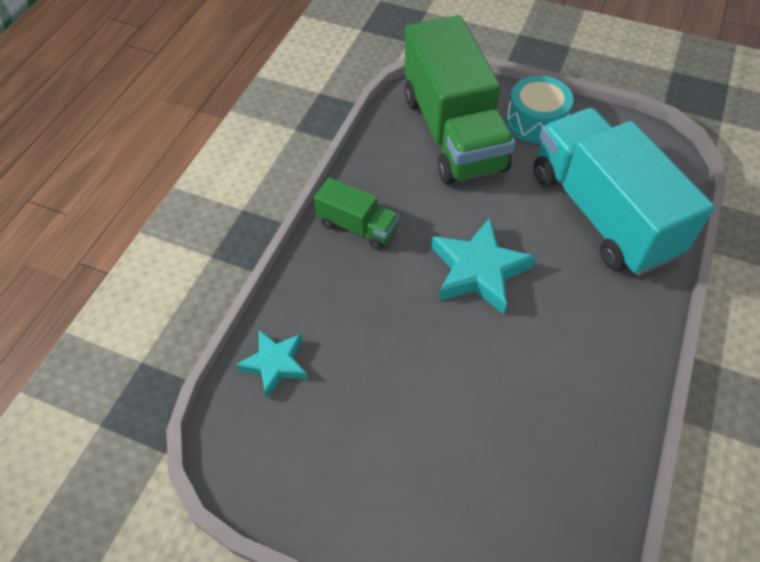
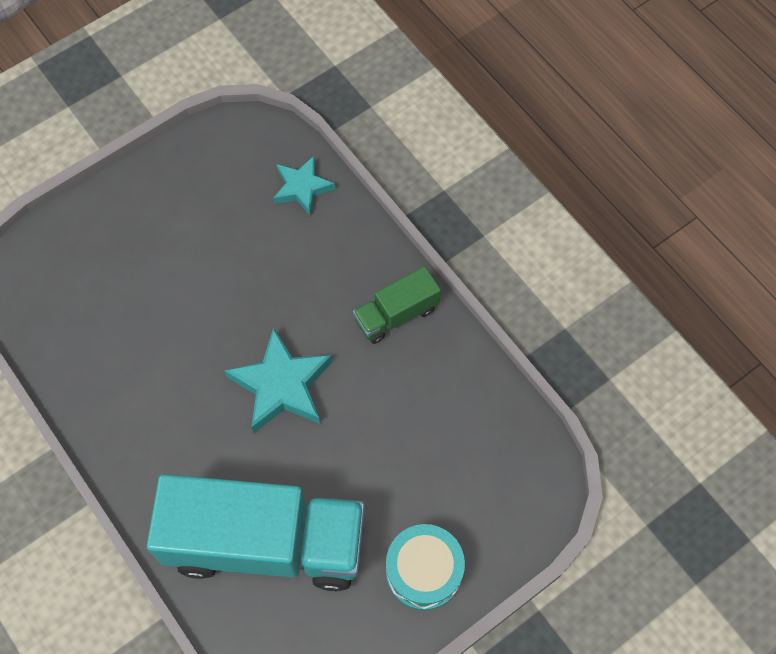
camera: 120 degrees right, 10 degrees up
green truck [404,15,515,185] -> none

